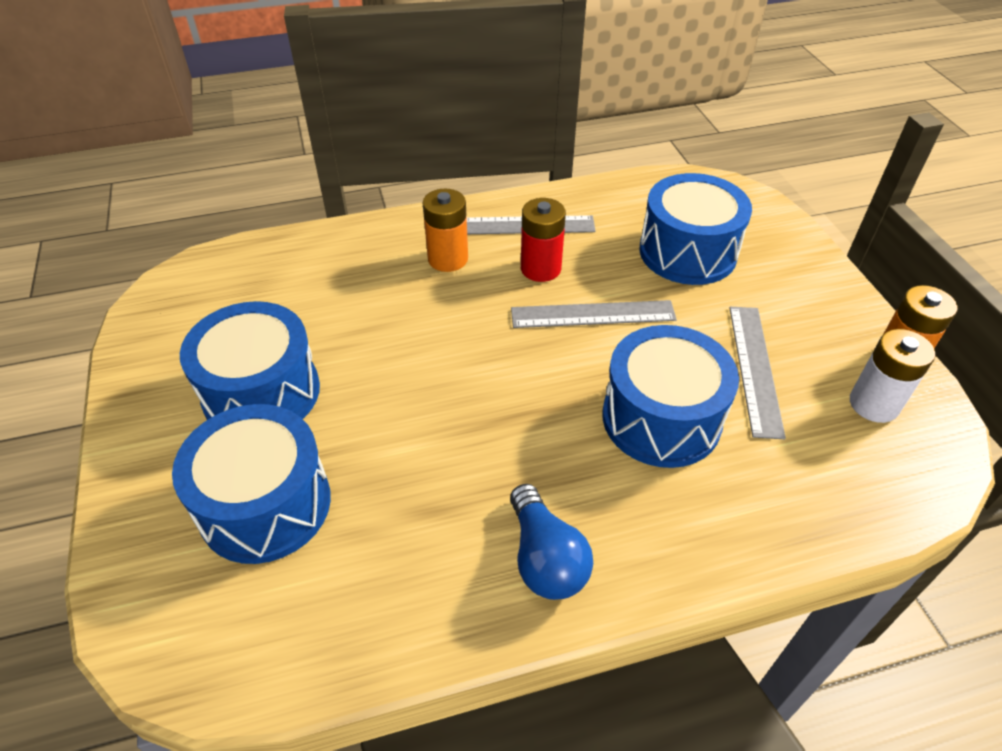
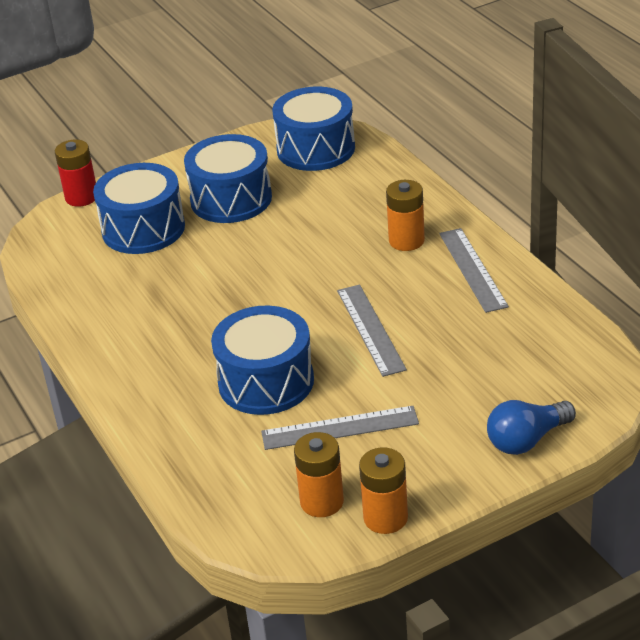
camera: 80 degrees right, 10 degrees down
blue light bulb [510,484,593,600] -> blue light bulb moved to [487,400,576,455]
red battery [521,198,566,282] -> red battery moved to [55,139,96,207]
blue drum [639,173,752,285] -> blue drum moved to [272,87,355,171]
white battery [850,329,935,423] -> orange battery [294,432,344,517]

